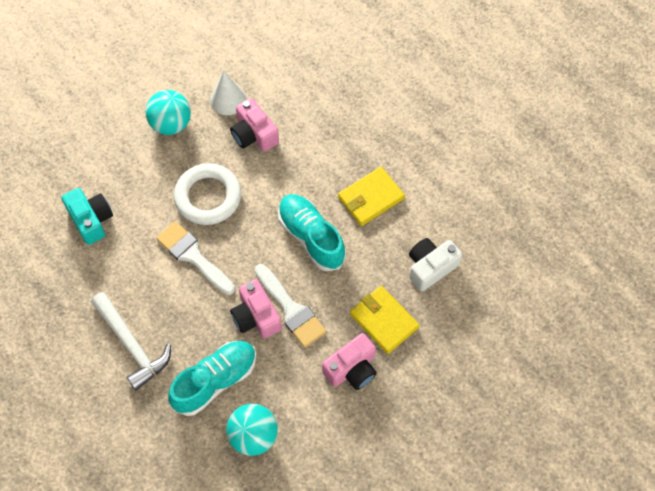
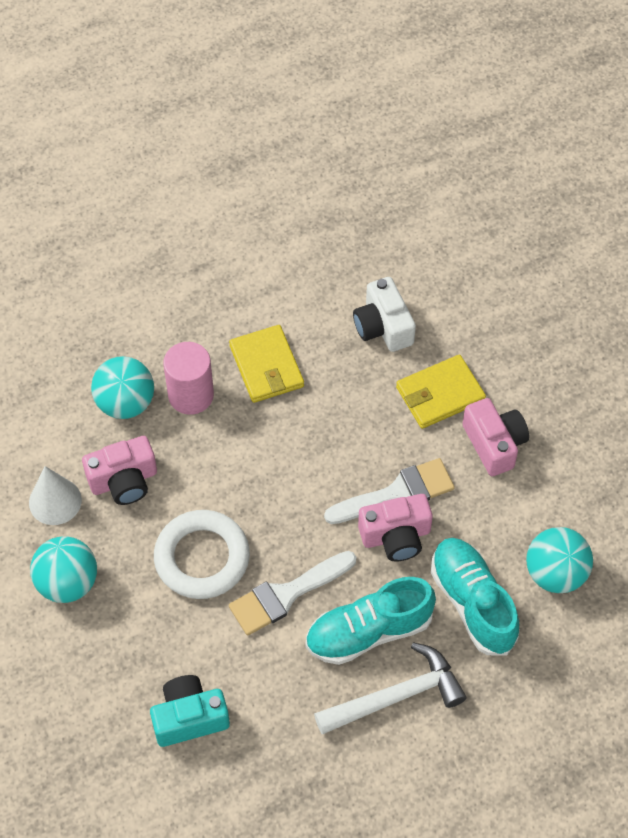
camera: 75 degrees left, 5 degrees down
turquoise shoe [278,194,346,271] -> turquoise shoe moved to [305,577,436,665]
none -> turquoise ball [91,356,154,419]
none -> pink cylinder [163,342,214,415]

